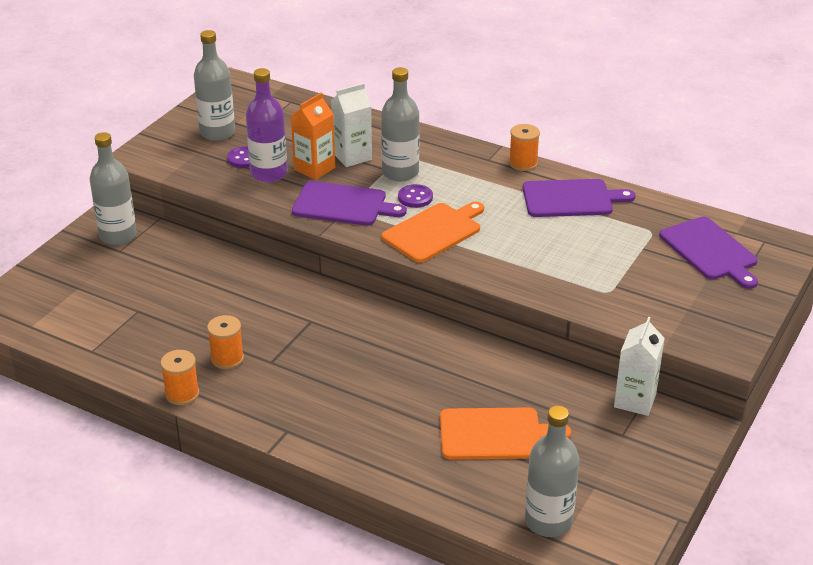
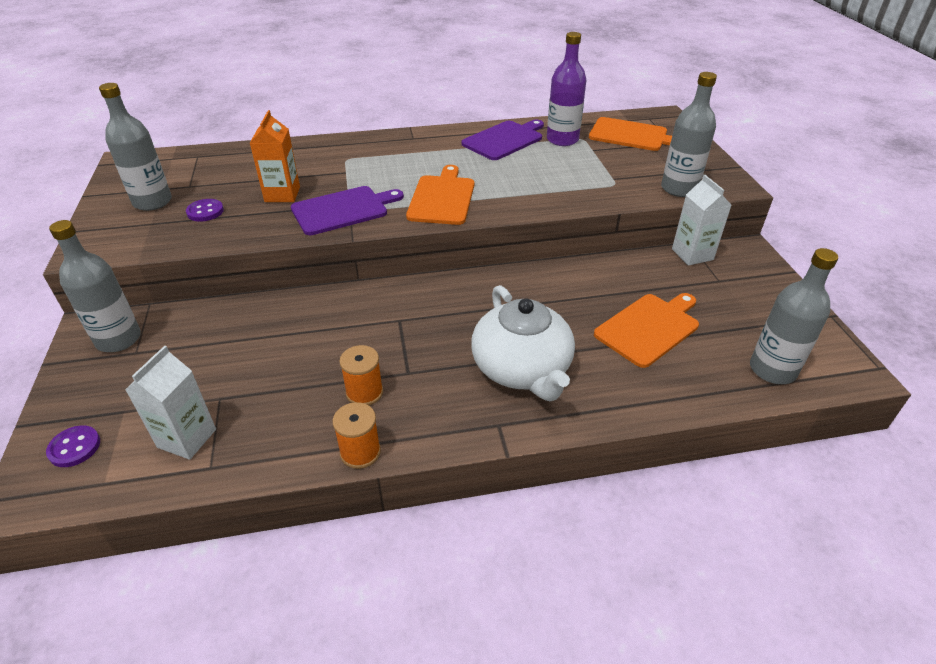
camera: 40 degrees left, 5 degrees up
purple bottle [246,68,287,182] -> purple bottle moved to [547,32,586,146]
white carton [331,83,372,167] -> white carton moved to [125,346,216,460]
grey bottle [381,67,419,181] -> grey bottle moved to [661,72,717,197]
purple button [398,184,433,208] -> purple button moved to [46,425,100,467]
orange spool [509,124,540,171] -> none
purple cutting board [659,217,758,289] -> orange cutting board [589,117,672,151]
none -> white teapot [471,285,575,401]

